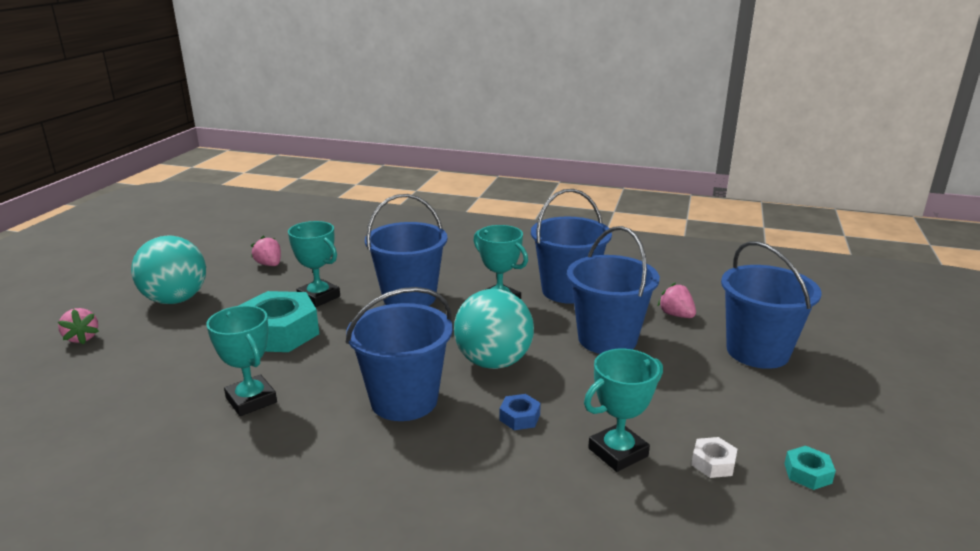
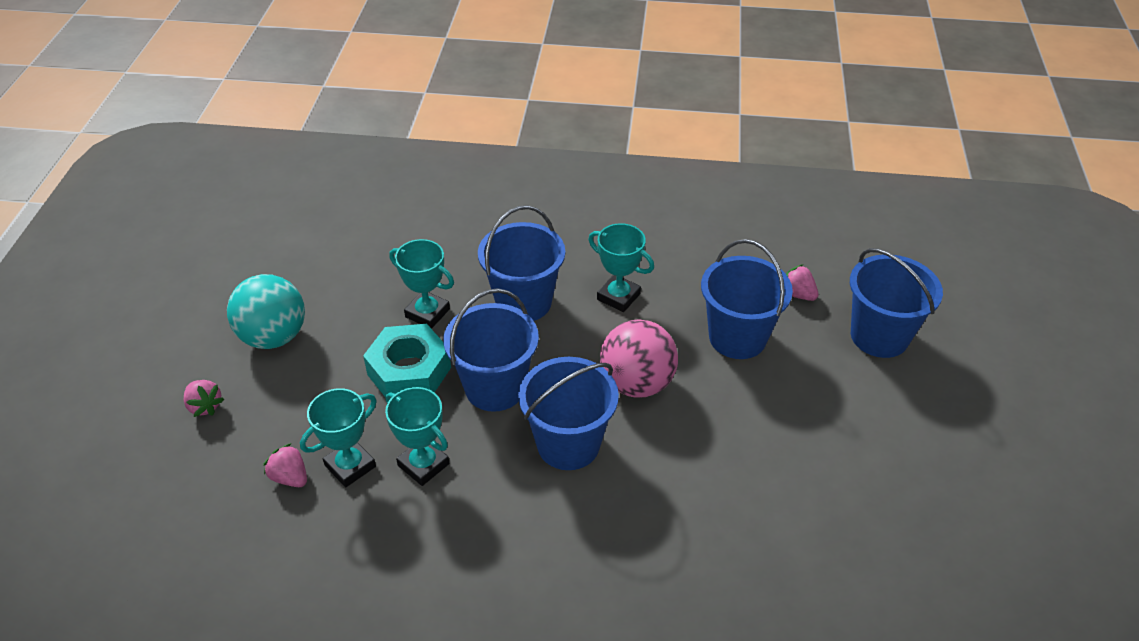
camera: 10 degrees left, 20 degrees up
pink strawberry [251,236,281,266] -> pink strawberry moved to [263,443,307,487]
turquoise ball [454,289,534,369] -> pink ball [600,319,678,398]
blue nut [500,394,541,430] -> none
blue bucket [531,189,612,304] -> blue bucket moved to [443,288,539,412]
turquoise trophy [584,349,663,472] -> turquoise trophy moved to [300,388,377,487]
white nut [691,437,737,478] -> none
turquoise nut [784,446,836,490] -> none

